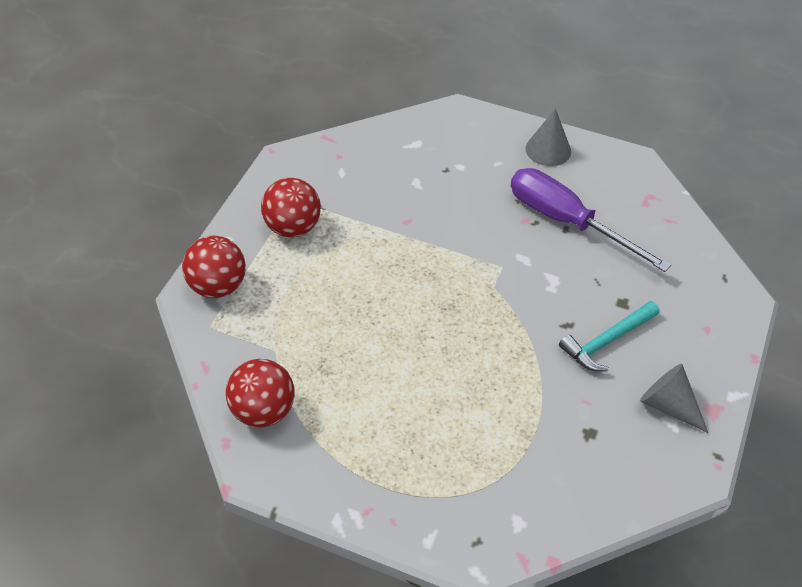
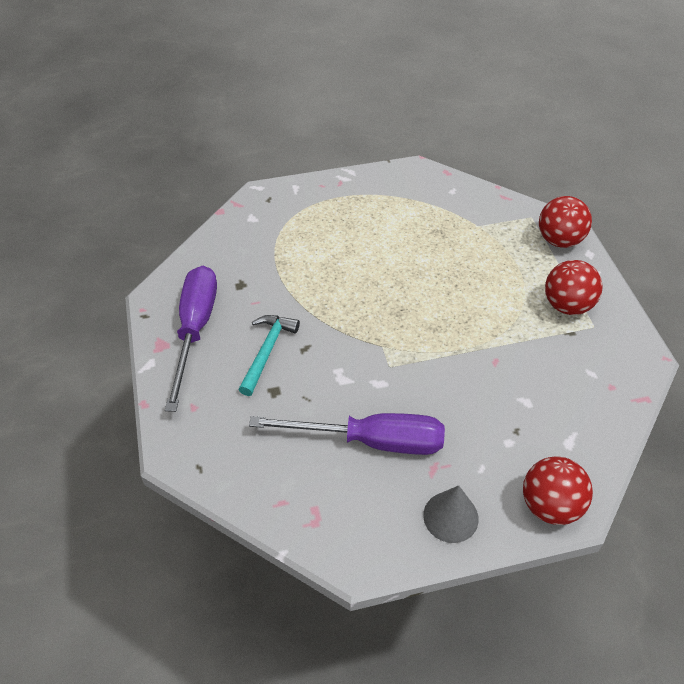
camera: 145 degrees right, 0 degrees up
red ball [226,359,295,427] -> red ball moved to [523,456,593,525]
grey cone [640,364,708,433] -> purple screwdriver [165,266,217,412]

